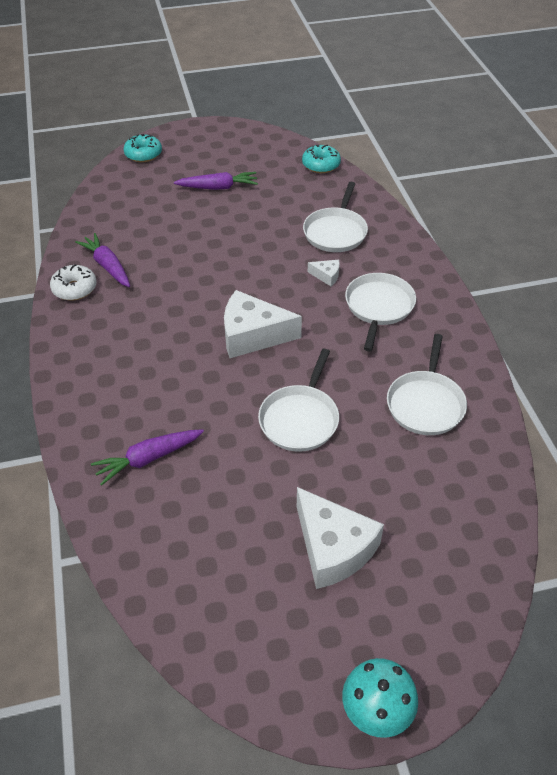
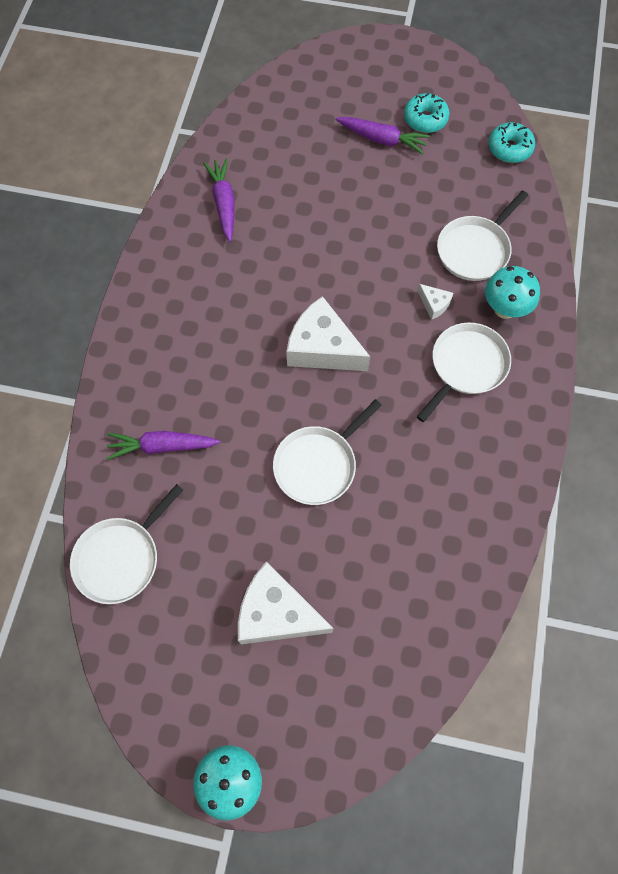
camera: 25 degrees right, 20 degrees up
white donut [50,264,97,301] -> none
turquoise donut [124,134,162,162] -> turquoise donut moved to [404,93,450,133]
white cheese [297,487,384,589] -> white cheese turned 120 degrees clockwise [238,561,334,644]
white pan [387,334,467,435] -> white pan moved to [70,484,183,604]
none -> turquoise mushroom [485,266,540,319]

